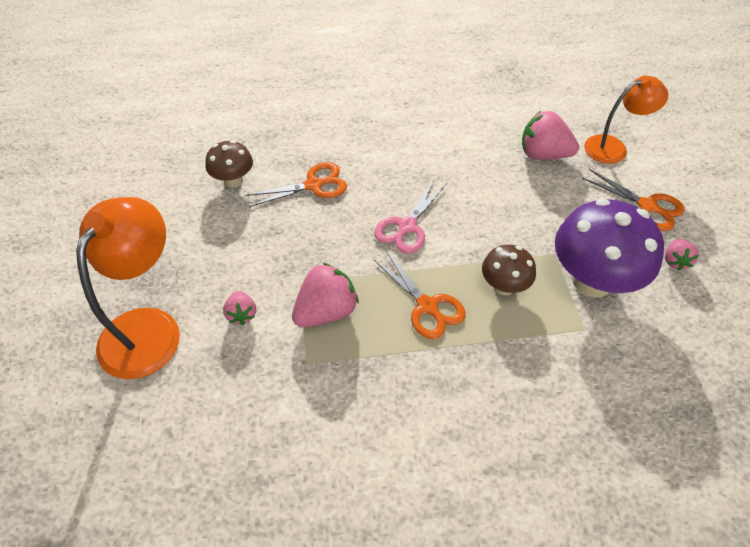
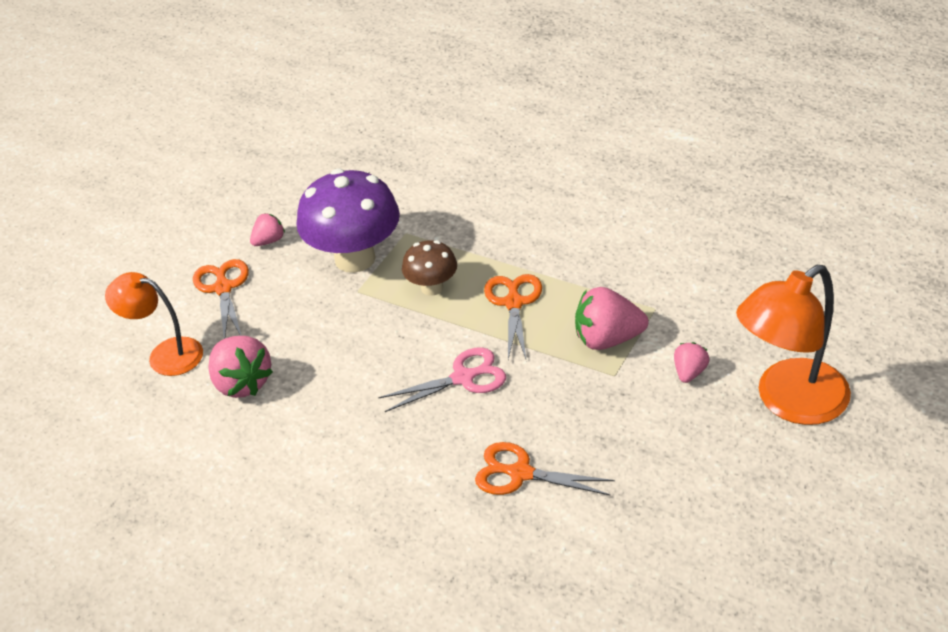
camera: 140 degrees left, 10 degrees down
brown mushroom [205,140,253,188] -> none

